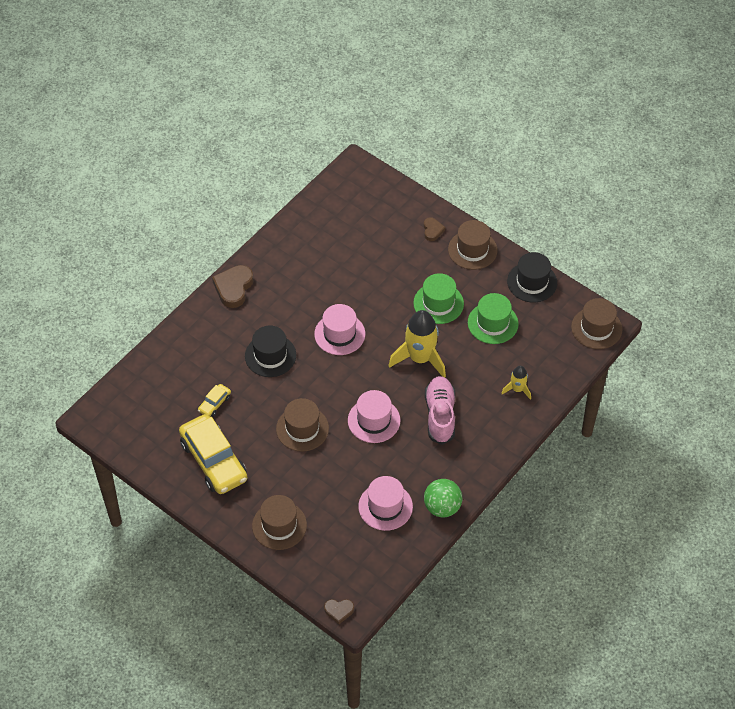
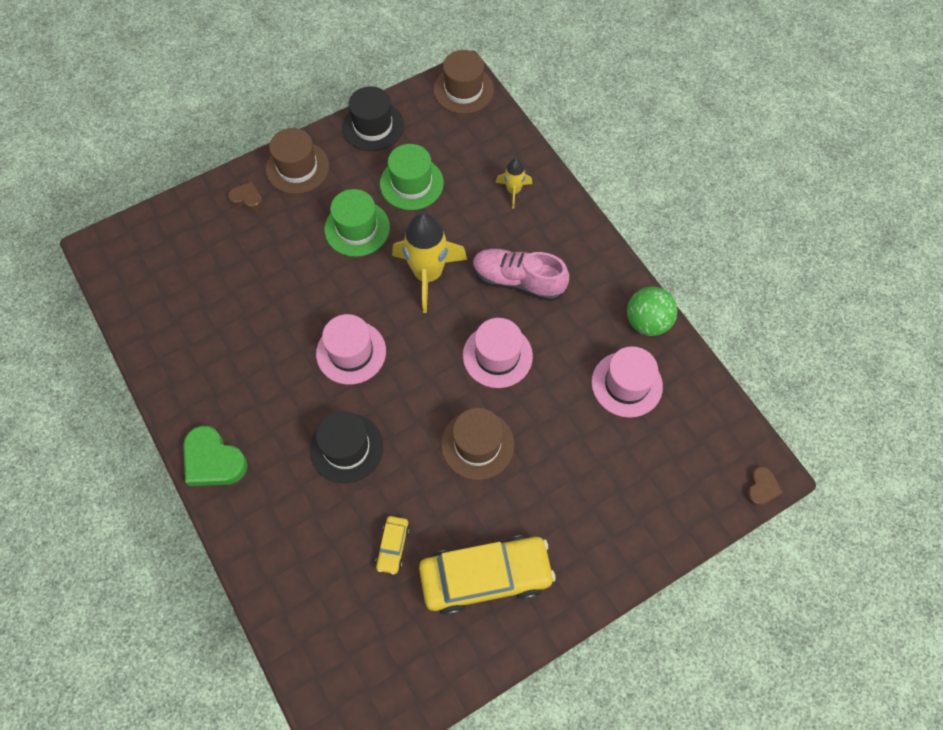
camera: 70 degrees left, 10 degrees up
yellow car [198,384,231,417] -> yellow car turned 45 degrees clockwise [375,516,410,574]
brown heart [212,265,254,308] -> green heart [183,426,248,486]
brown hat [252,495,307,550] -> none

